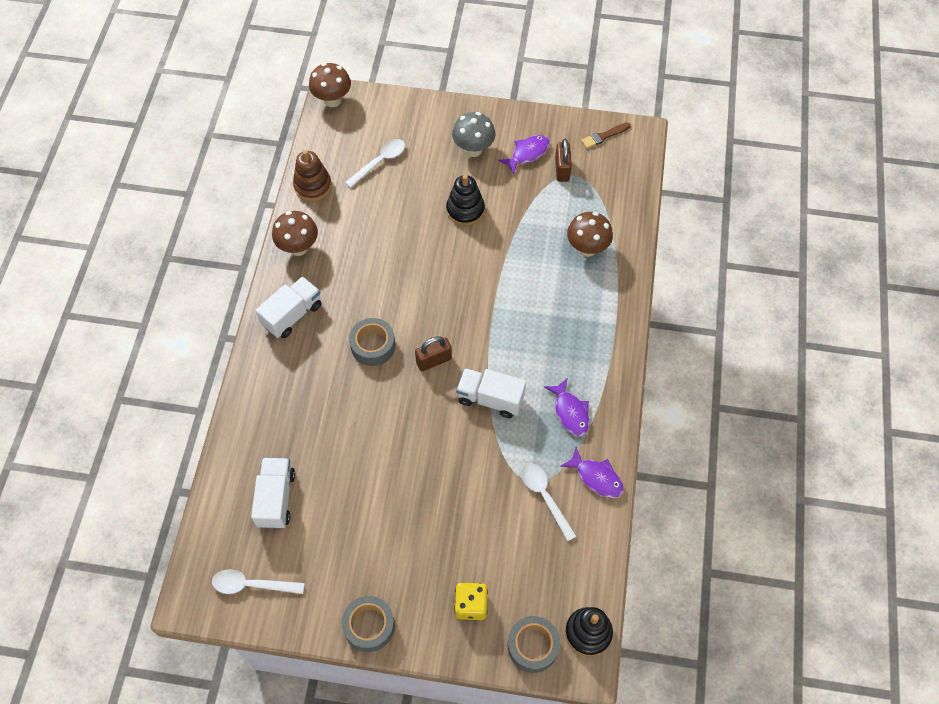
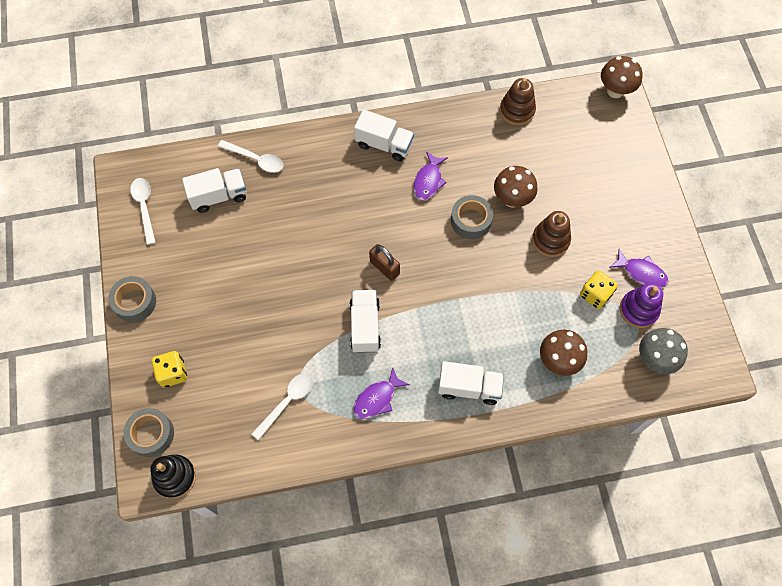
camera: 70 degrees right, 5 degrees up
brown mushroom [272,211,318,256] -> brown mushroom moved to [494,166,538,208]
white spoon [345,139,405,188] -> white spoon moved to [218,140,283,173]
grey tape [349,318,396,366] -> grey tape moved to [451,195,493,239]
black stacking toy [446,175,485,226] -> brown stacking toy [532,211,571,257]
grey mushroom [452,112,496,157] -> grey mushroom moved to [639,328,688,374]
brown padlock [555,139,572,182] -> purple stacking toy [620,283,663,328]
purple fish [560,447,624,498] -> purple fish moved to [413,151,448,200]
brown brush [581,122,631,149] -> none
none -> white truck [438,361,504,405]
none -> yellow dice [580,270,618,309]

